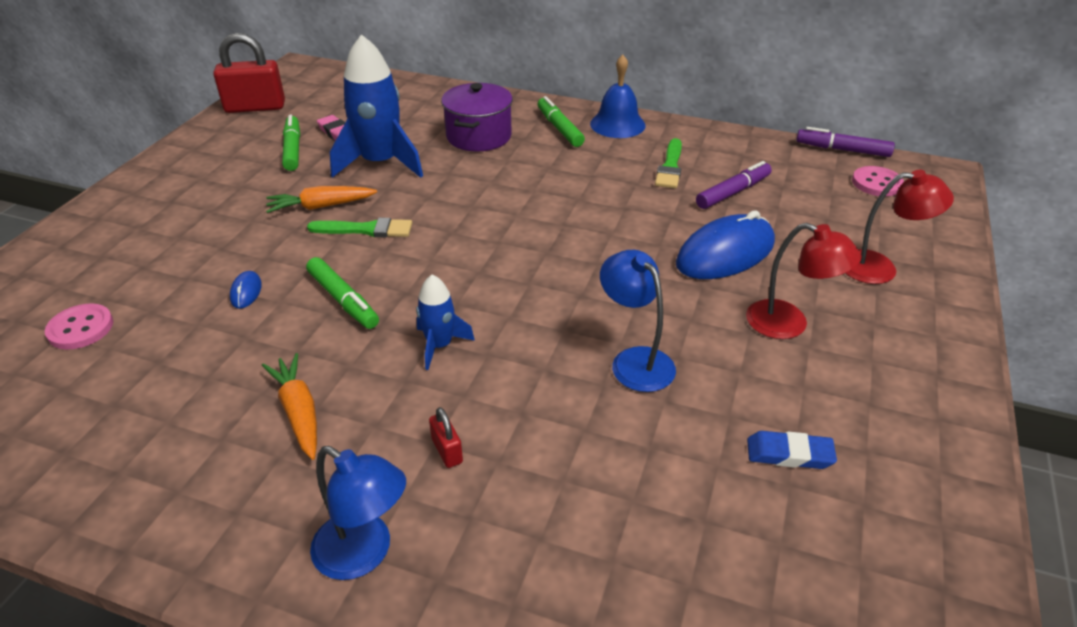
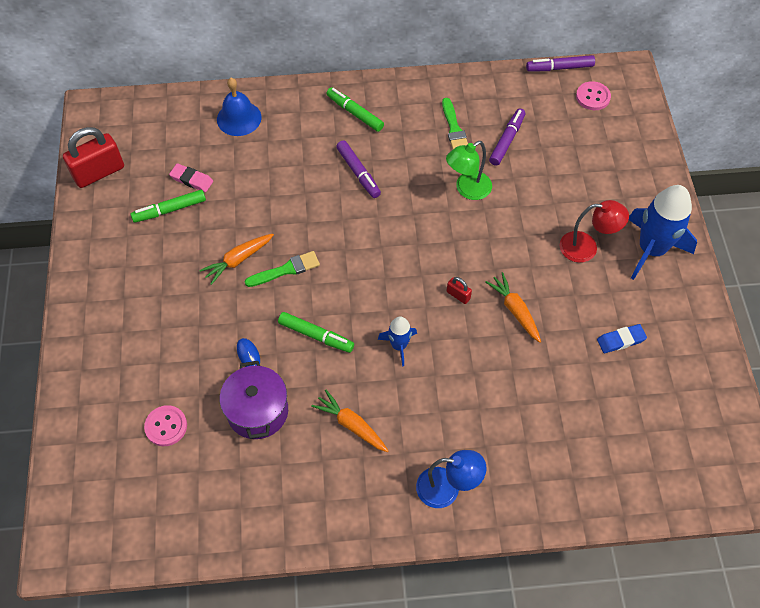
camera: 25 degrees left, 20 degrees up
green marker [282,114,300,171] -> green marker turned 75 degrees counterclockwise [131,190,206,223]
blue rocket [330,34,423,178] -> blue rocket moved to [629,185,697,280]
red padlock [429,407,463,468] -> red padlock moved to [447,277,472,304]
purple pot [441,83,513,151] -> purple pot moved to [220,361,288,439]
blue bell [590,55,645,138] -> blue bell moved to [217,78,262,136]
blue lamp [600,250,676,392] -> orange carrot [485,272,541,343]
blue mouse [676,210,775,279] -> none
red lamp [845,170,954,284] -> none
none -> purple marker [336,140,381,198]
none -> green lamp [446,141,492,200]

